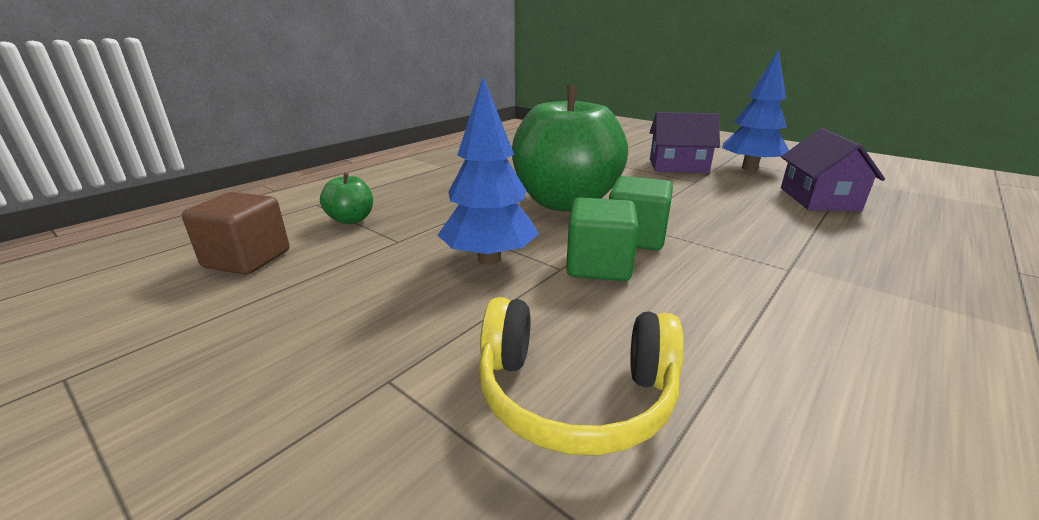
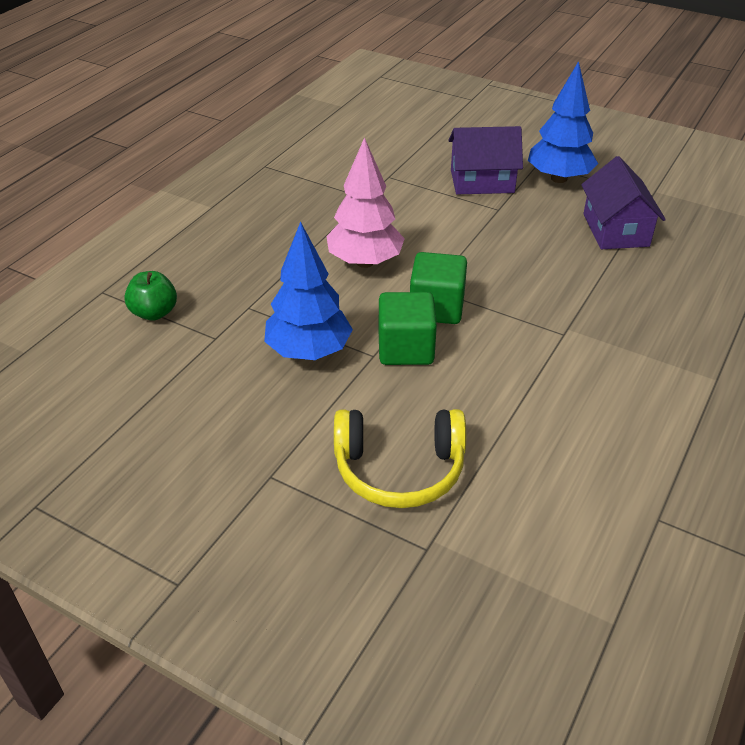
camera: 10 degrees left, 15 degrees up
brown cube [182,192,289,275] -> none
green apple [512,85,628,211] -> pink tree [326,137,405,268]

